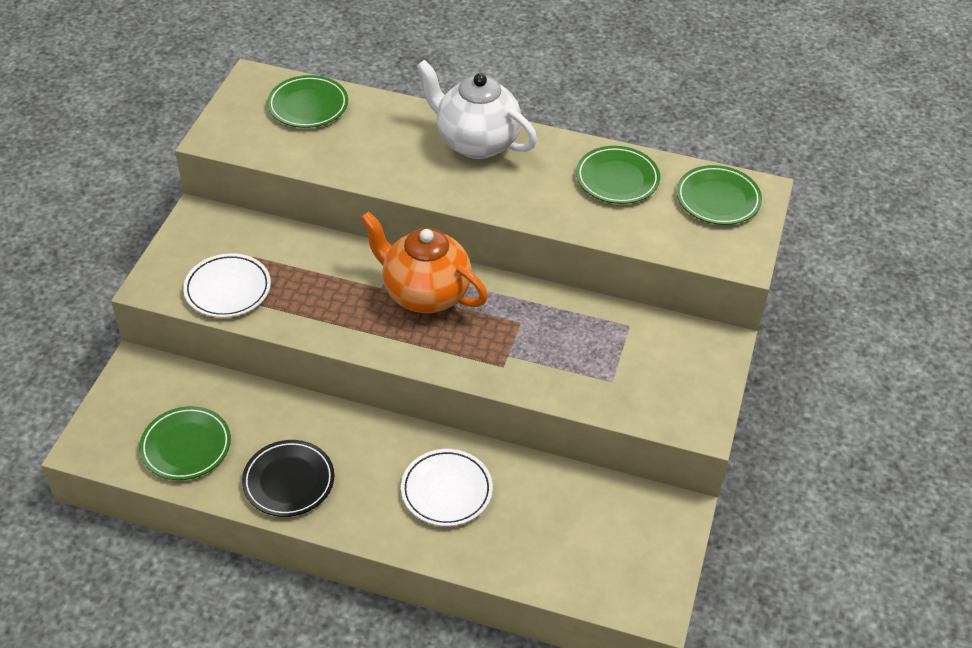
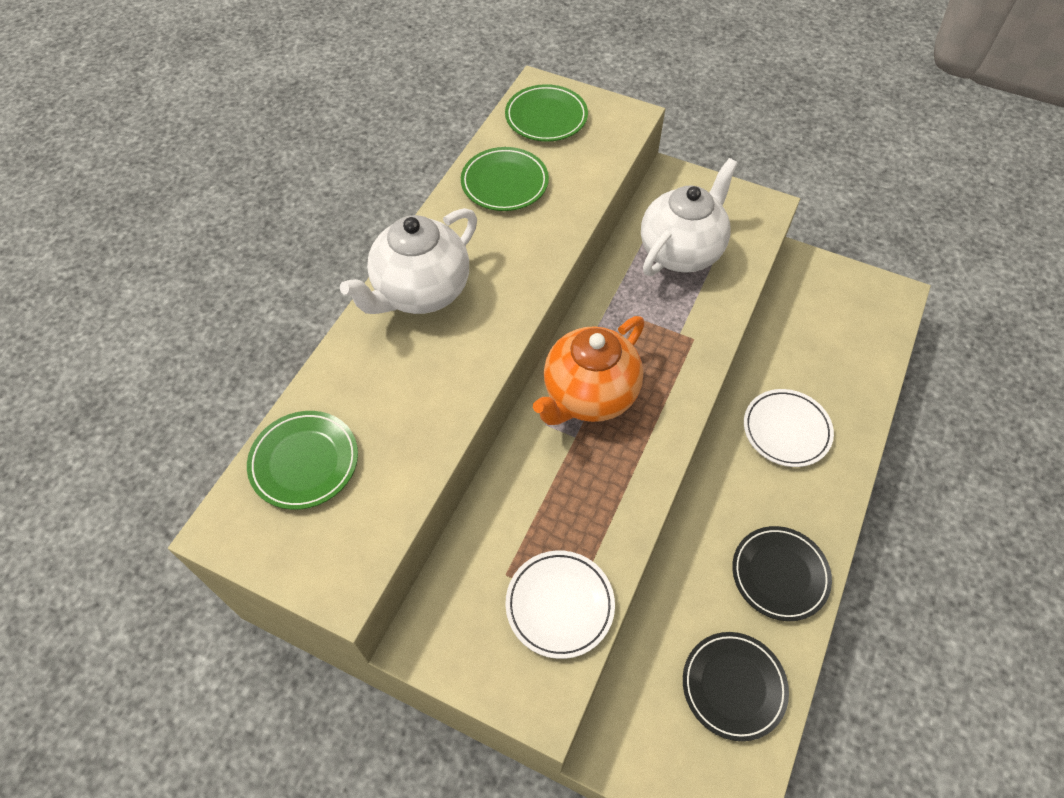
camera: 80 degrees left, 10 degrees up
green plate [139,406,231,480] -> black plate [683,632,789,741]
none -> white teapot [641,158,738,276]

